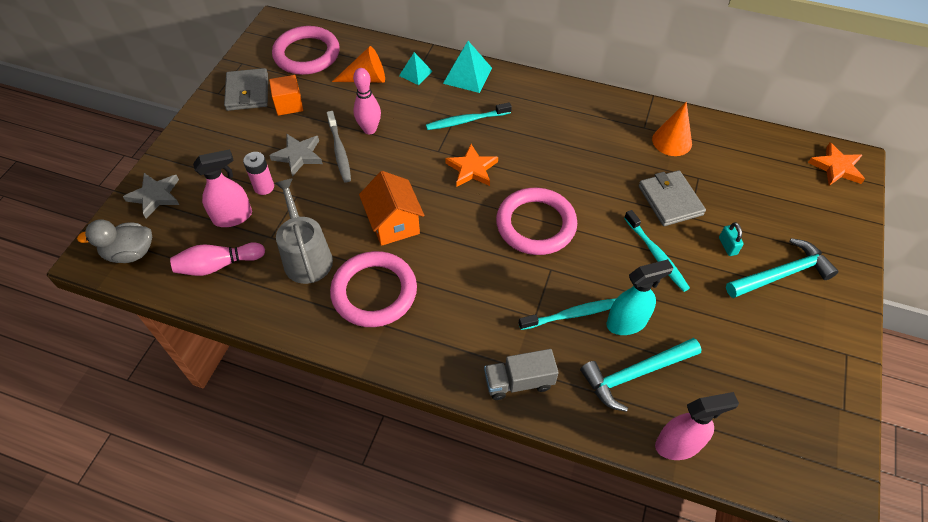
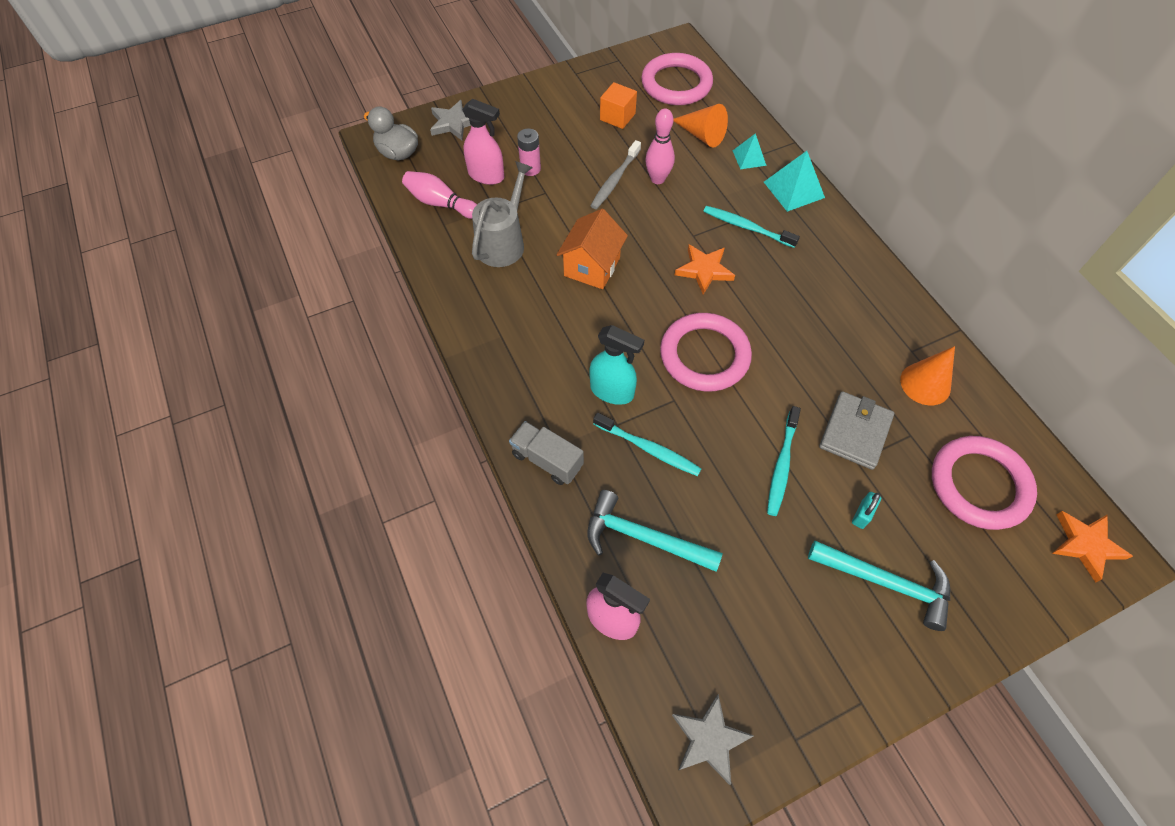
camera: 45 degrees right, 5 degrees up
grey wallet [224,68,268,111] -> none
grey star [269,134,323,177] -> grey star moved to [672,694,754,785]
pink ring [330,251,417,327] -> pink ring moved to [932,436,1037,530]
turquoise spray bottle [607,259,673,335] -> turquoise spray bottle moved to [589,325,644,405]

